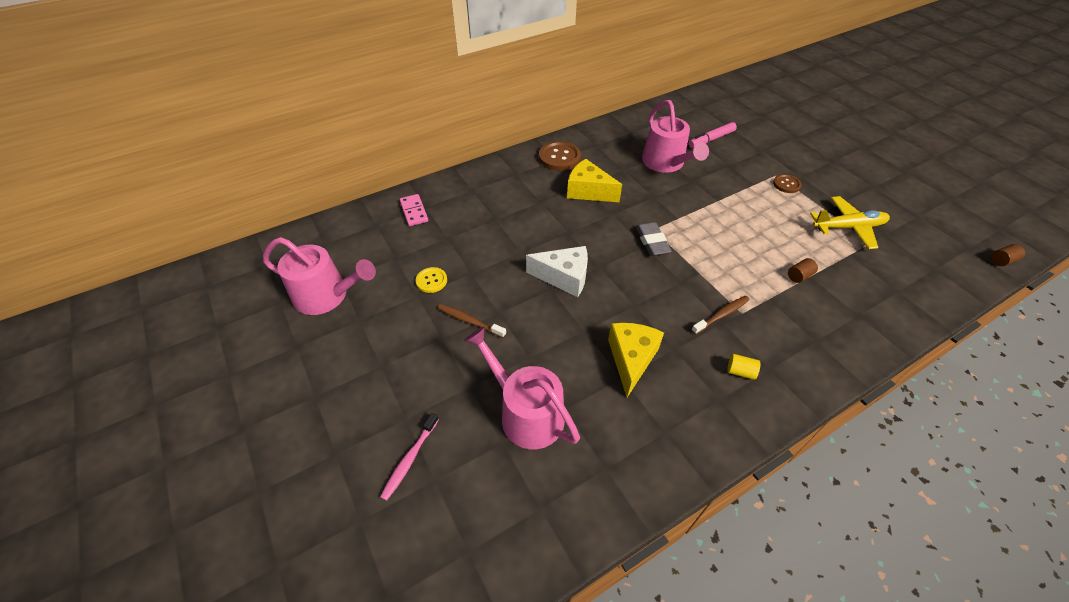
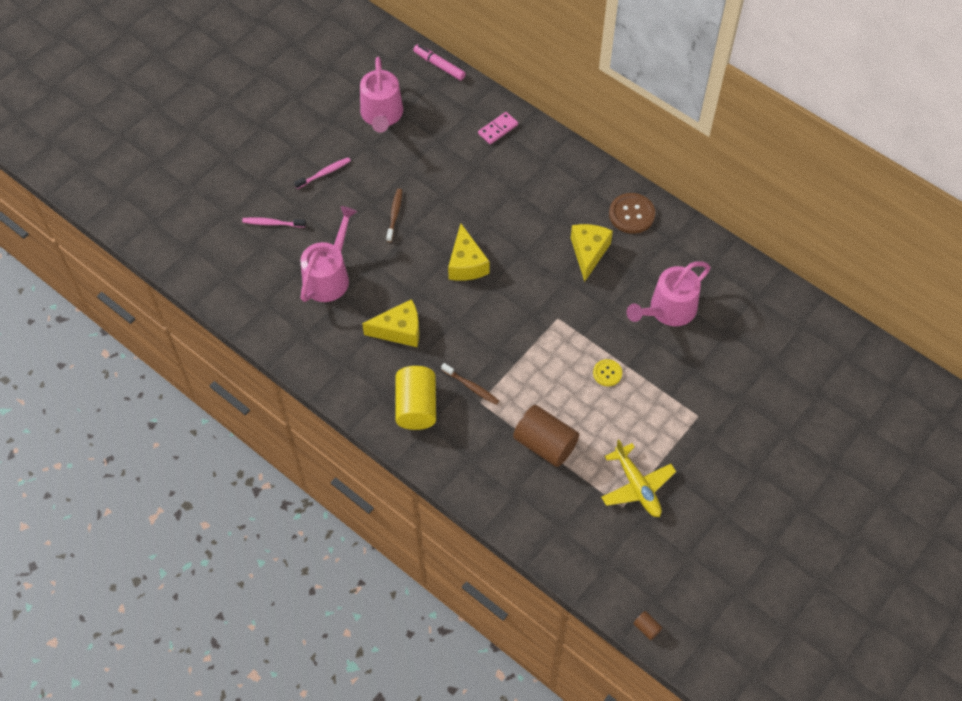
camera: 70 degrees right, 10 degrees up
yellow button [415,267,447,293] -> yellow button moved to [593,359,622,386]
white cheese [526,246,588,297] -> yellow cheese [448,223,489,281]
grey eraser [636,222,672,256] -> none
pink marker [689,122,737,148] -> pink marker moved to [413,44,466,81]
yellow cylinder [727,354,760,380] -> yellow cylinder [395,366,436,430], size x2.43
brown button [773,174,802,193] -> none
brown cylinder [788,258,818,283] -> brown cylinder [513,405,579,467], size x2.43
none -> pink toothbrush [294,157,351,189]

